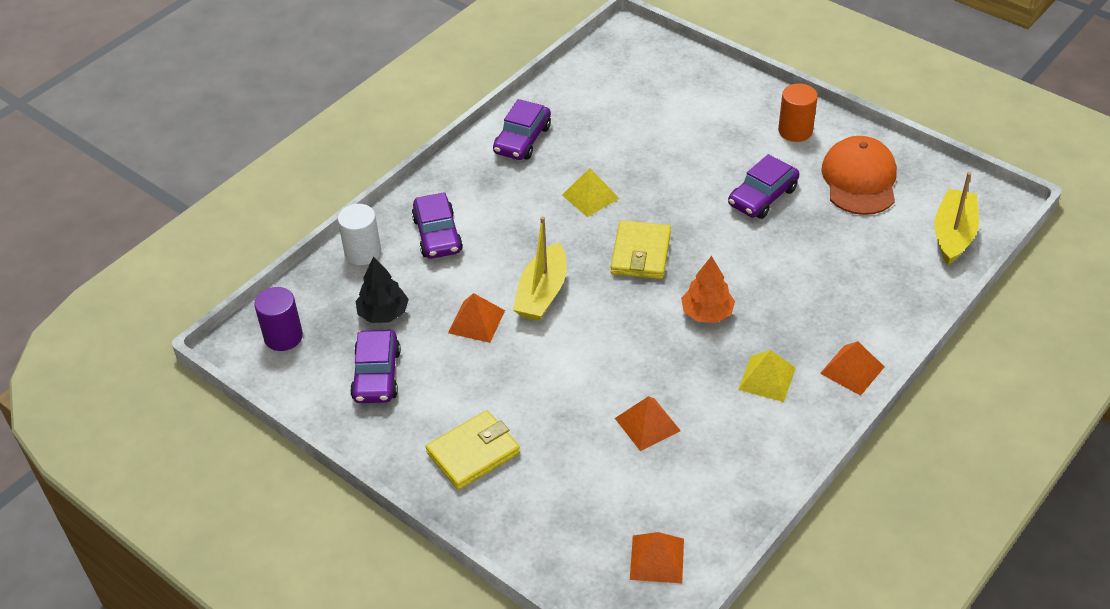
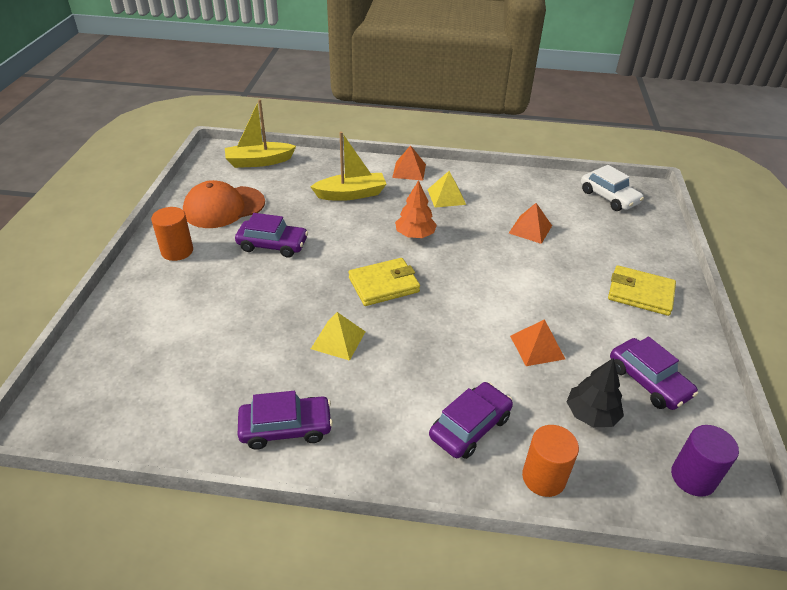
camera: 125 degrees left, 5 degrees down
white cylinder [338,204,381,265] -> orange cylinder [522,425,579,497]
purple car [350,330,401,403] -> purple car turned 90 degrees clockwise [610,337,698,410]
yellow boat [513,216,567,321] -> yellow boat moved to [310,131,386,201]
orange pyramid [630,532,684,583] -> white car [581,165,644,211]

